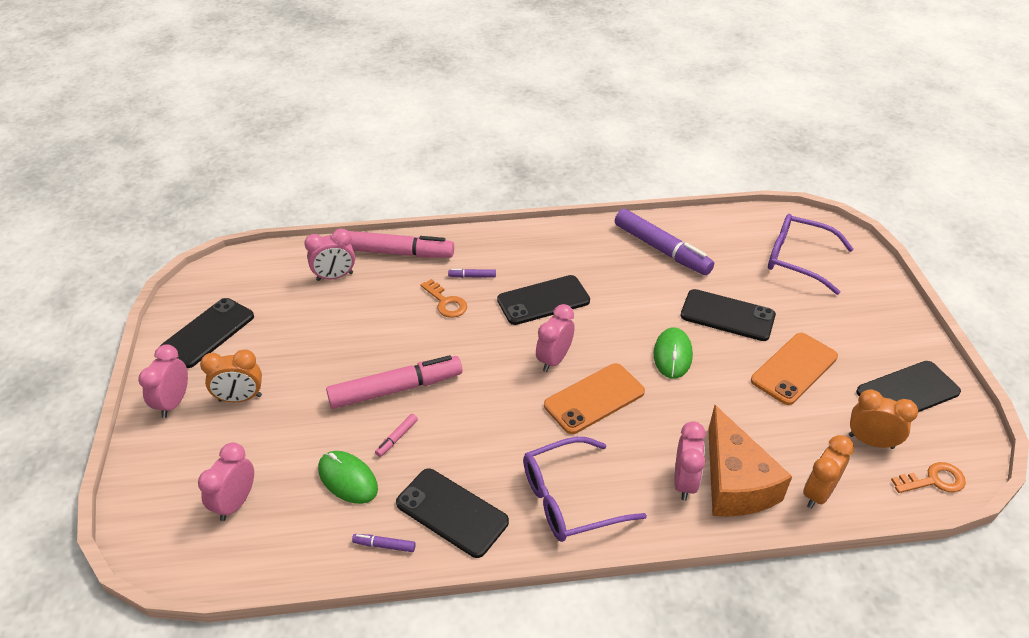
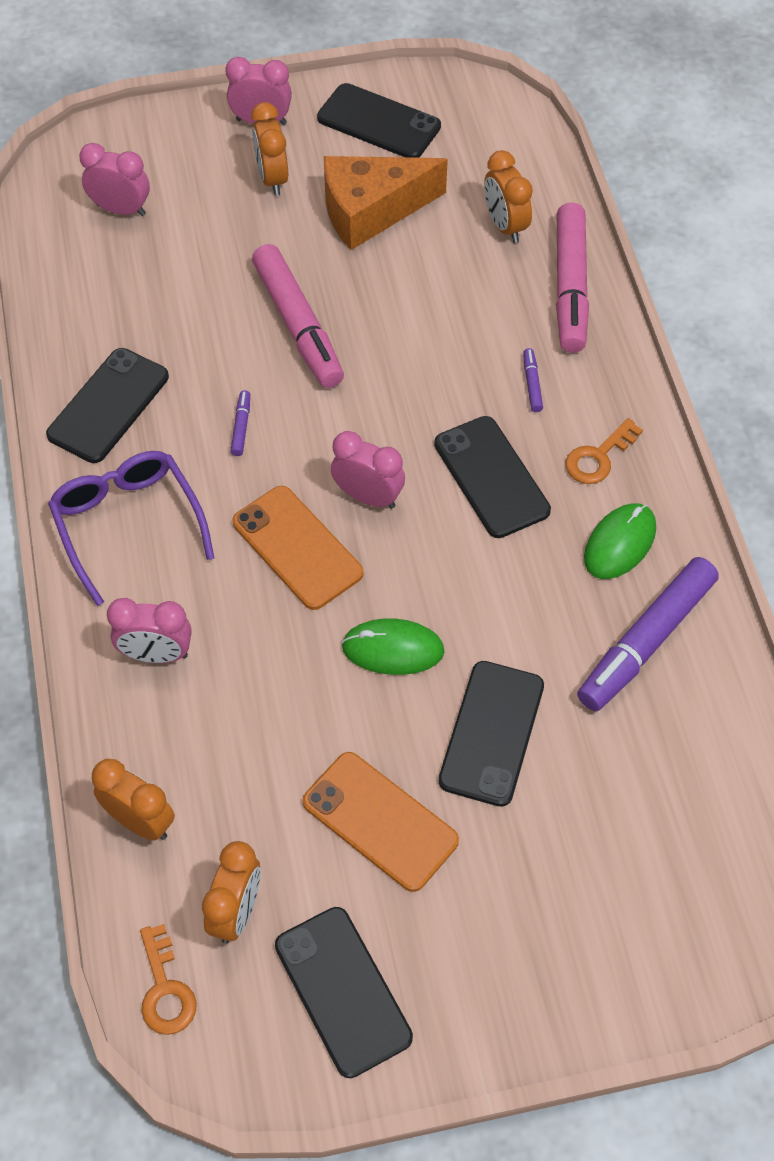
camera: 85 degrees right, 15 degrees up
pink clock [304,229,355,281] -> orange clock [484,150,533,243]
green mouse [318,451,378,504] -> green mouse moved to [584,503,656,579]
purple marker [352,534,416,552] -> purple marker moved to [230,390,250,456]
pink marker [375,414,418,457] -> none
orange key [421,279,467,318] -> orange key moved to [565,418,643,484]
orange cheese [708,405,792,517] -> orange cheese moved to [324,156,448,250]
purple glasses [768,214,854,295] -> none

